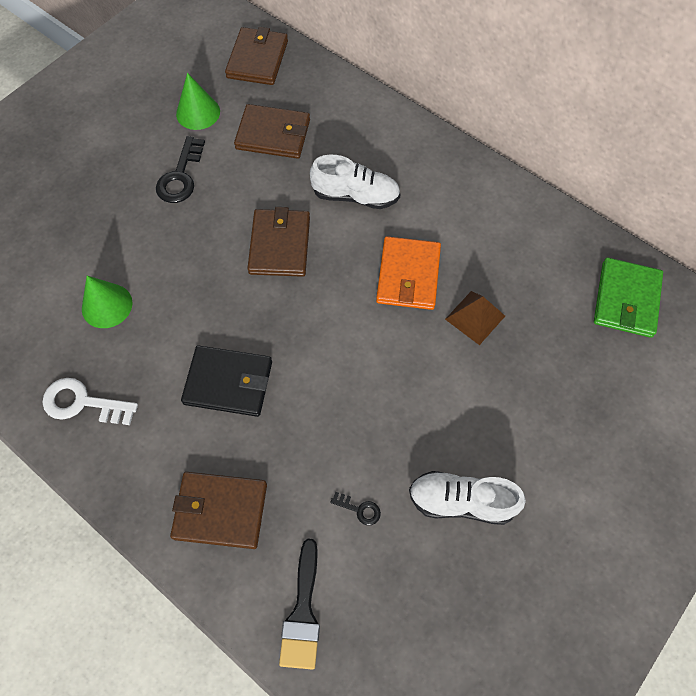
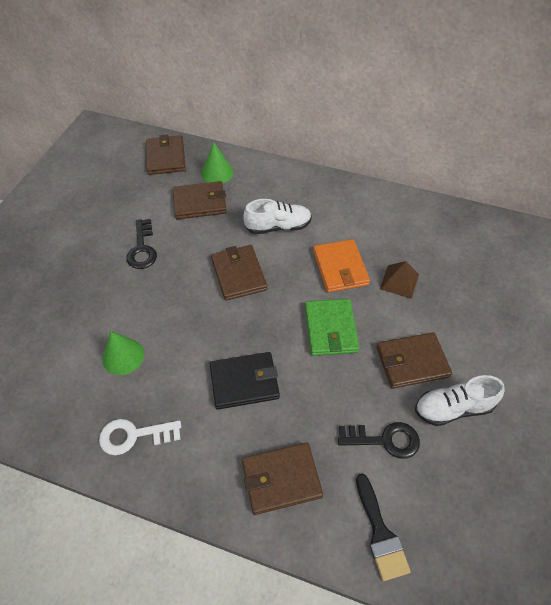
camera: 20 degrees left, 10 degrees down
green cone [176,73,220,130] -> green cone moved to [201,142,234,184]
black key [330,492,381,525] -> black key [338,422,420,459], size x1.98
green wallet [594,258,663,338] -> green wallet moved to [305,299,359,356]
none -> brown wallet [376,332,452,389]

